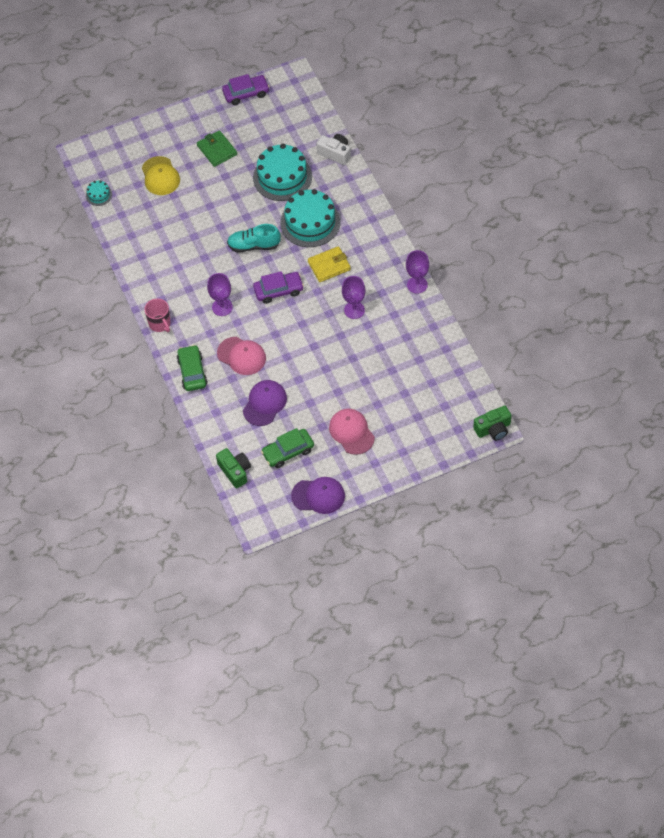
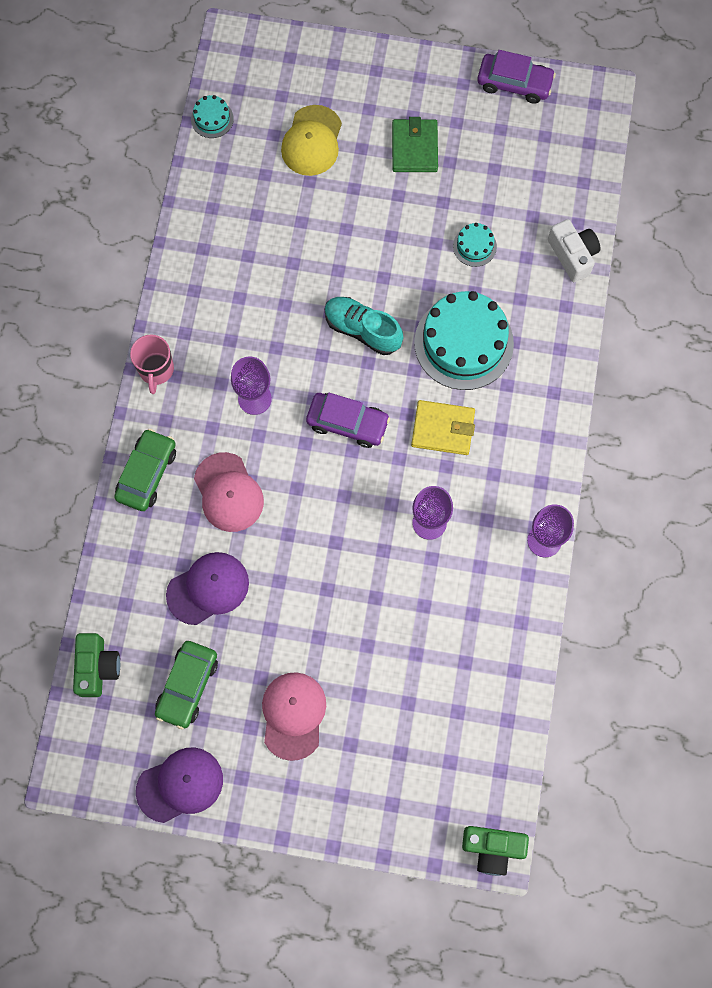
camera: 30 degrees right, 15 degrees up
turquoise cake [253,144,312,201] -> turquoise cake [453,223,497,267], size x0.45
green car [261,428,314,468] -> green car turned 75 degrees counterclockwise [155,641,218,729]
purple cap [291,477,345,514] -> purple cap turned 60 degrees counterclockwise [136,747,223,823]

